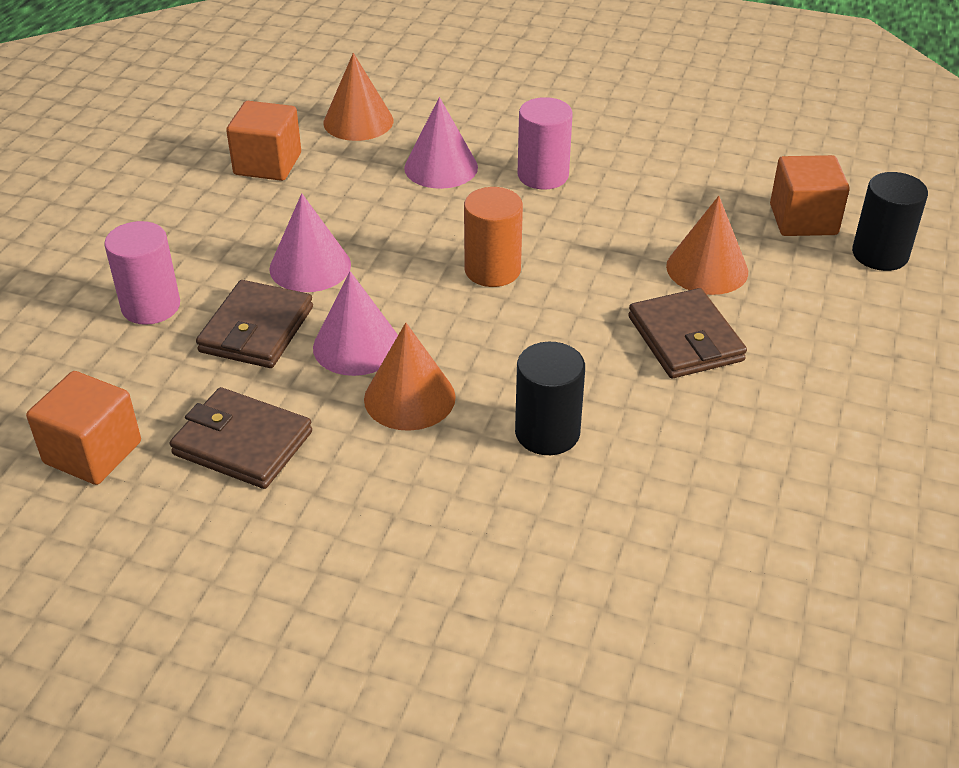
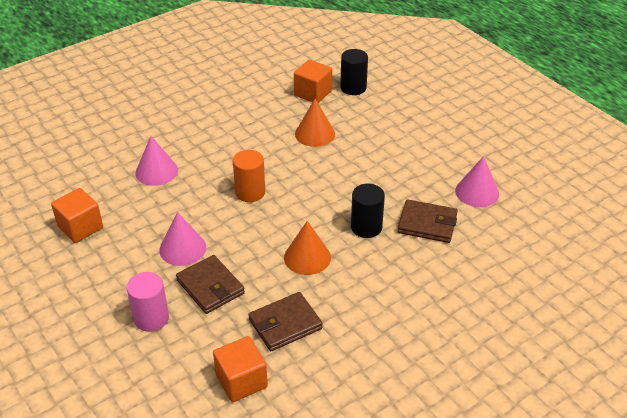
camera: 55 degrees left, 0 degrees up
pink cone [313,271,398,376] -> pink cone moved to [455,156,499,207]
orange cone [323,53,393,141] -> none
pink cylinder [518,97,573,190] -> none
brown wallet [628,288,747,378] -> brown wallet moved to [397,199,458,243]

